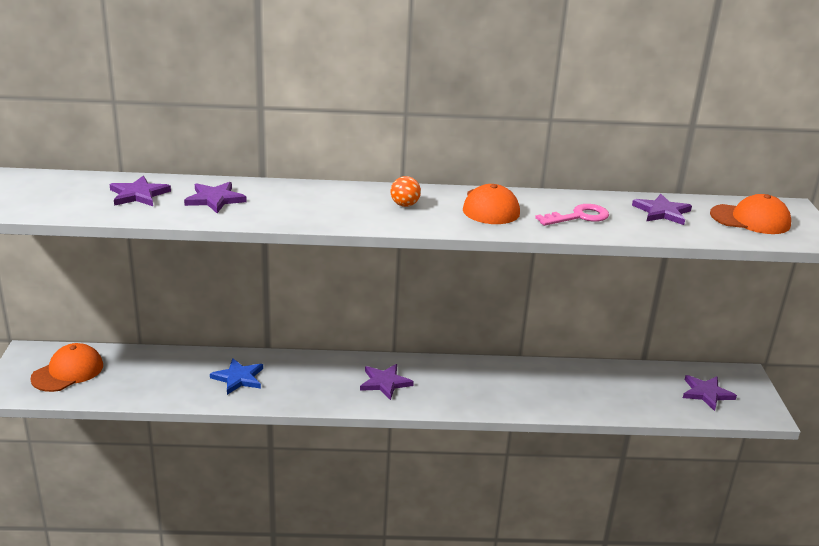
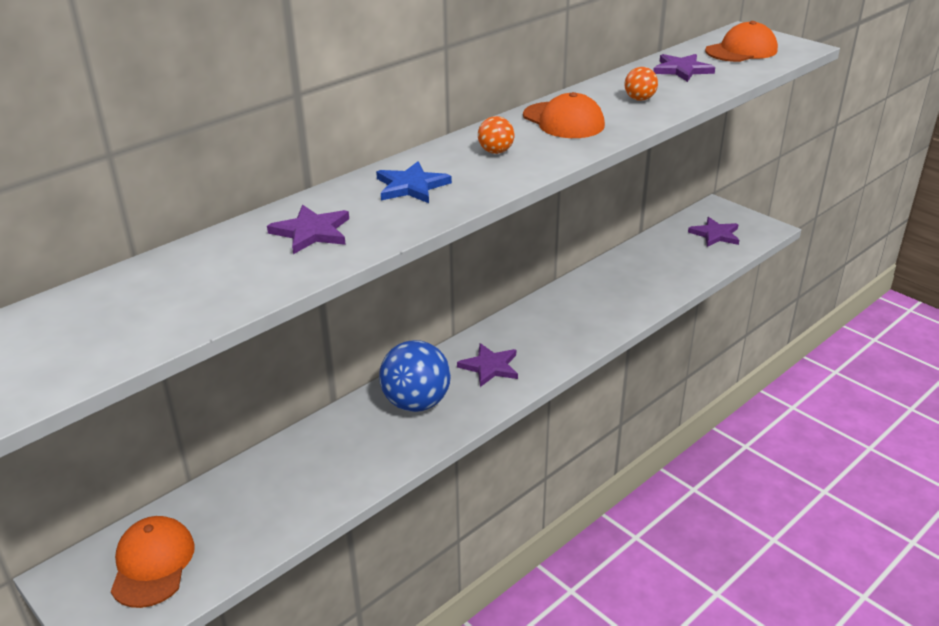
camera: 40 degrees left, 5 degrees up
purple star [110,176,171,206] -> none
blue star [210,358,263,395] -> blue star moved to [376,161,452,203]
pink key [535,204,609,226] -> orange ball [625,67,658,101]
none -> blue ball [379,340,451,412]

